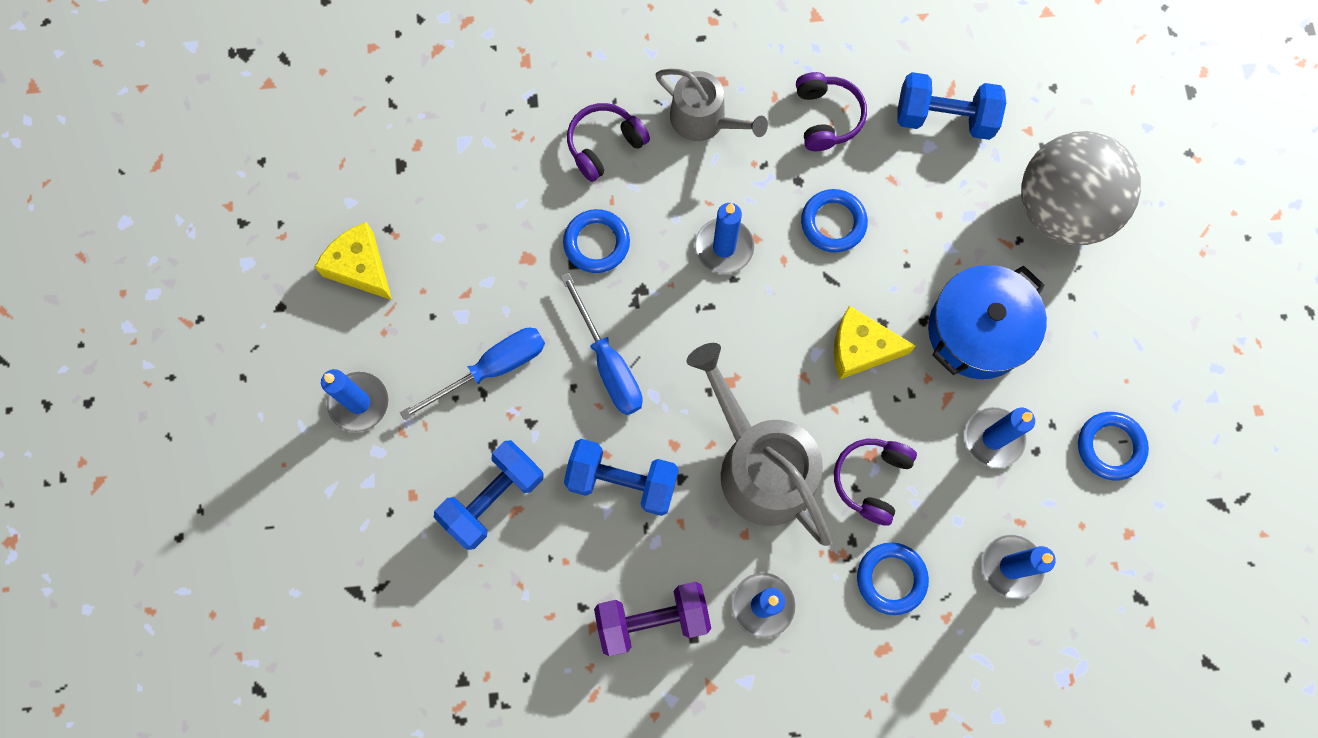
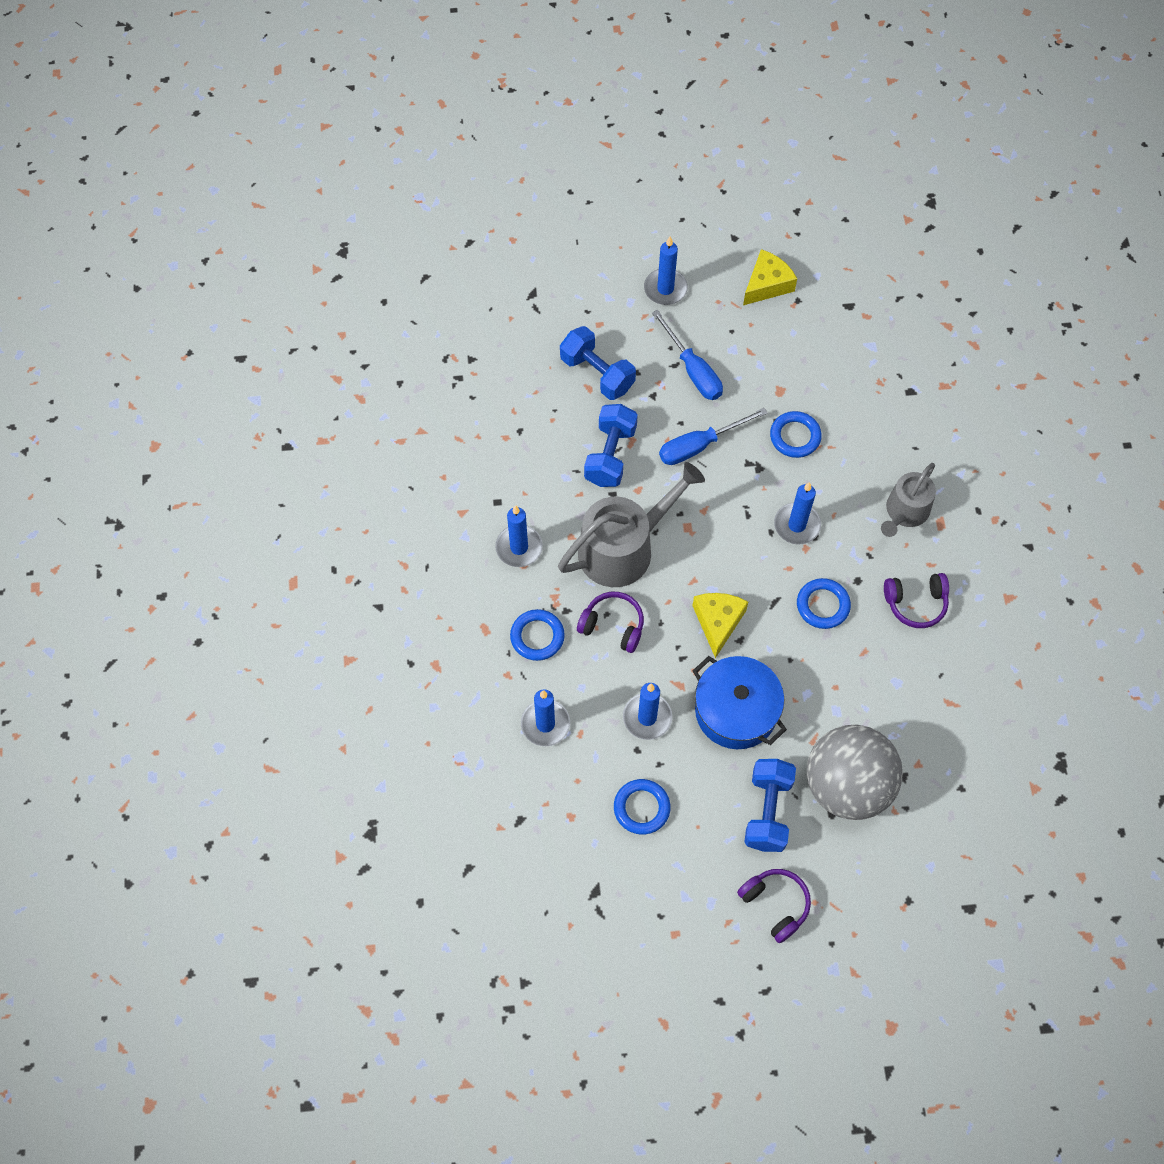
camera: 90 degrees right, 10 degrees down
purple headphones [567,103,650,182] -> purple headphones moved to [737,869,811,943]
purple dumbbell [594,582,711,656] -> none
blue dumbbell [897,72,1006,140] -> blue dumbbell moved to [744,759,796,852]

